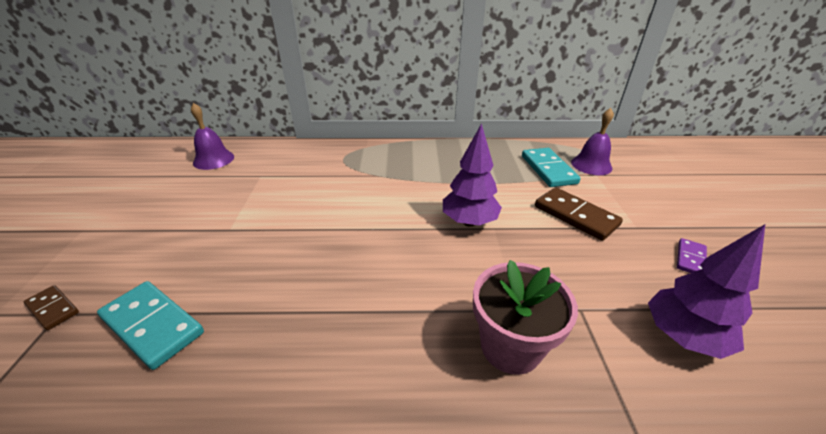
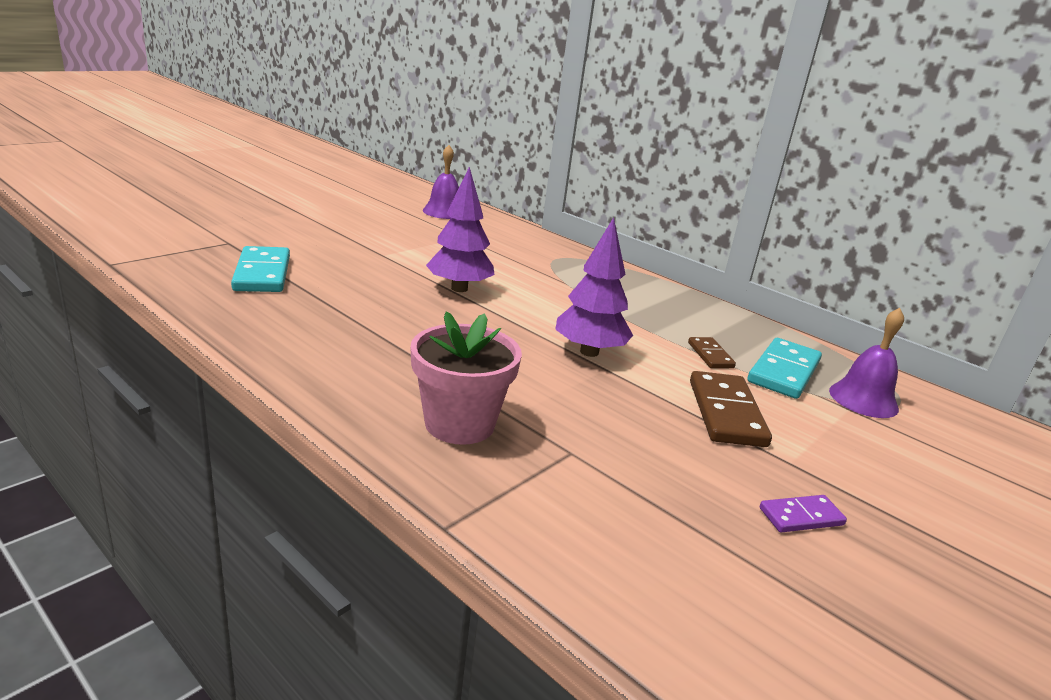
camera: 40 degrees right, 10 degrees down
brown domino [23,285,79,330] -> brown domino moved to [688,337,736,368]
purple tree [648,224,765,359] -> purple tree moved to [426,167,495,292]

